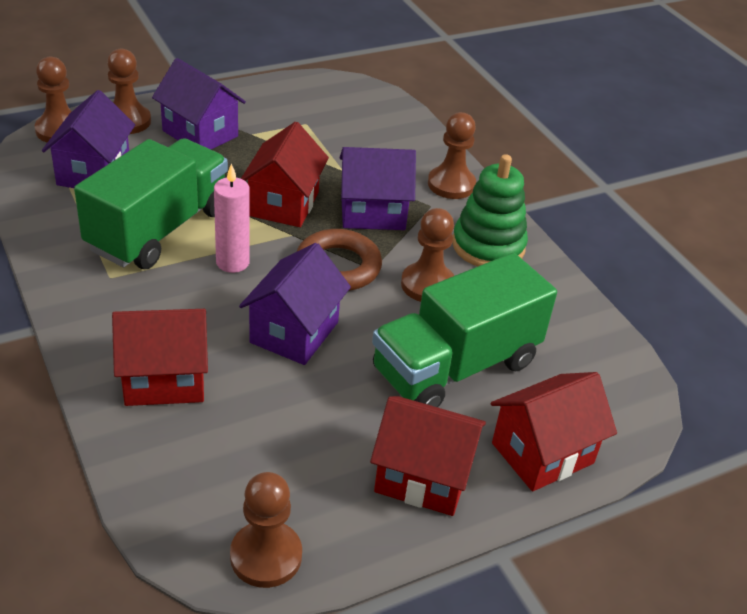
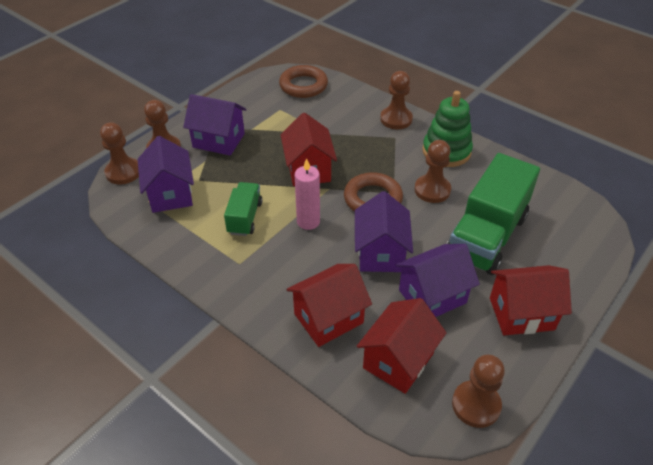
camera: 20 degrees left, 5 degrees up
green truck [74,138,228,269] -> green truck [224,182,262,236], size x0.52
purple house [340,147,416,230] -> purple house moved to [396,244,480,317]
red house [491,372,617,491] -> red house moved to [357,298,446,394]
none -> brown ring [279,65,328,98]

